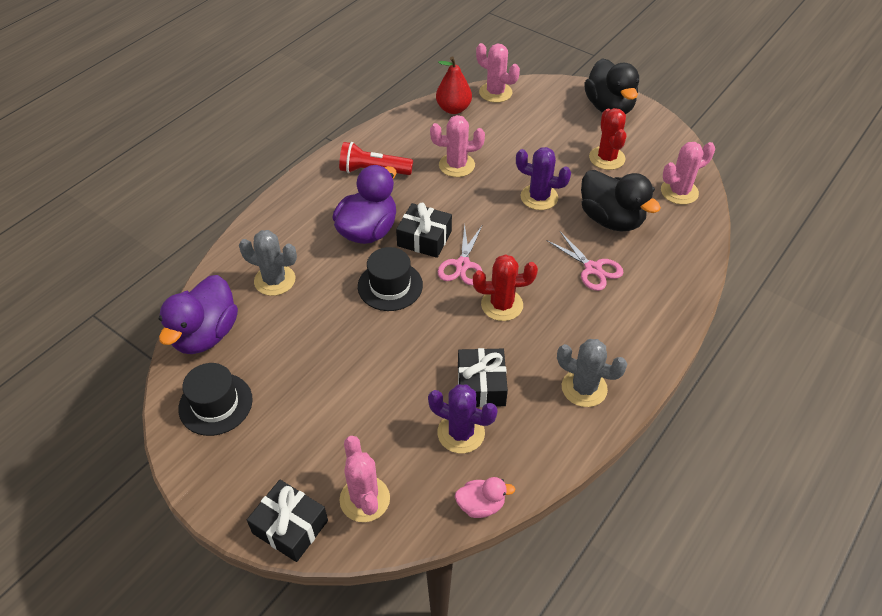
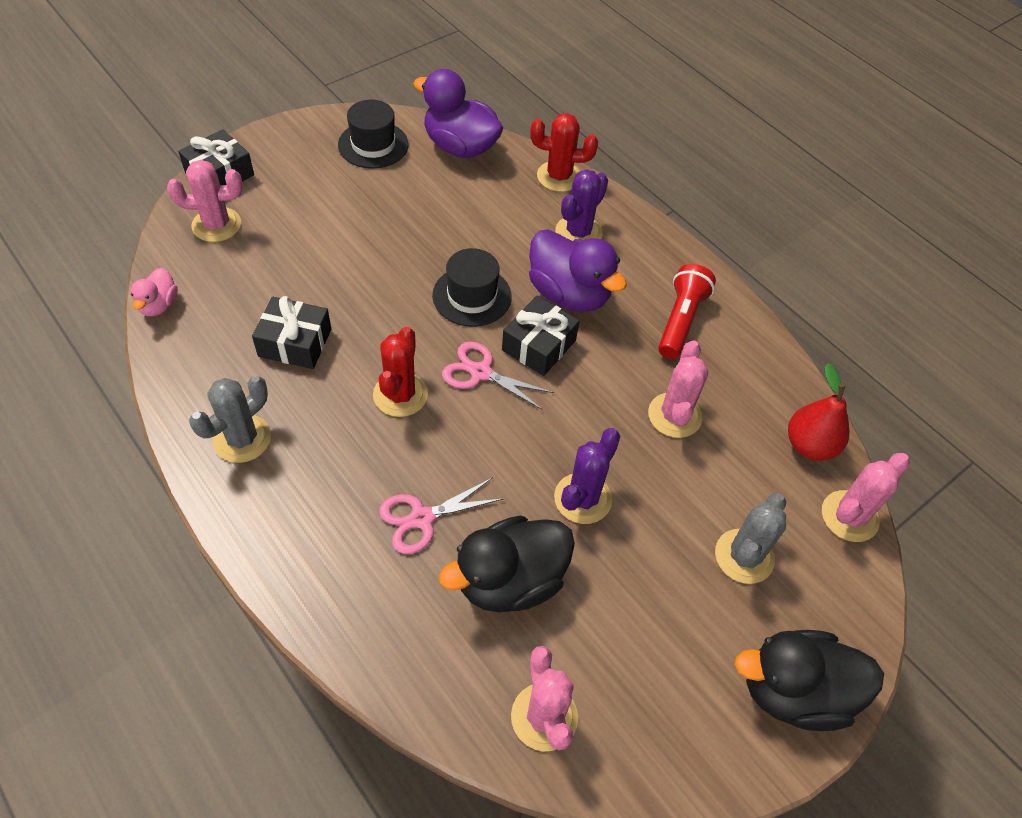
camera: 100 degrees right, 5 degrees up
grey cactus [239,230,297,296] -> grey cactus moved to [715,493,786,584]
purple cactus [428,385,498,453] -> purple cactus moved to [555,169,608,241]
red cactus [589,108,627,170] -> red cactus moved to [530,113,598,192]

